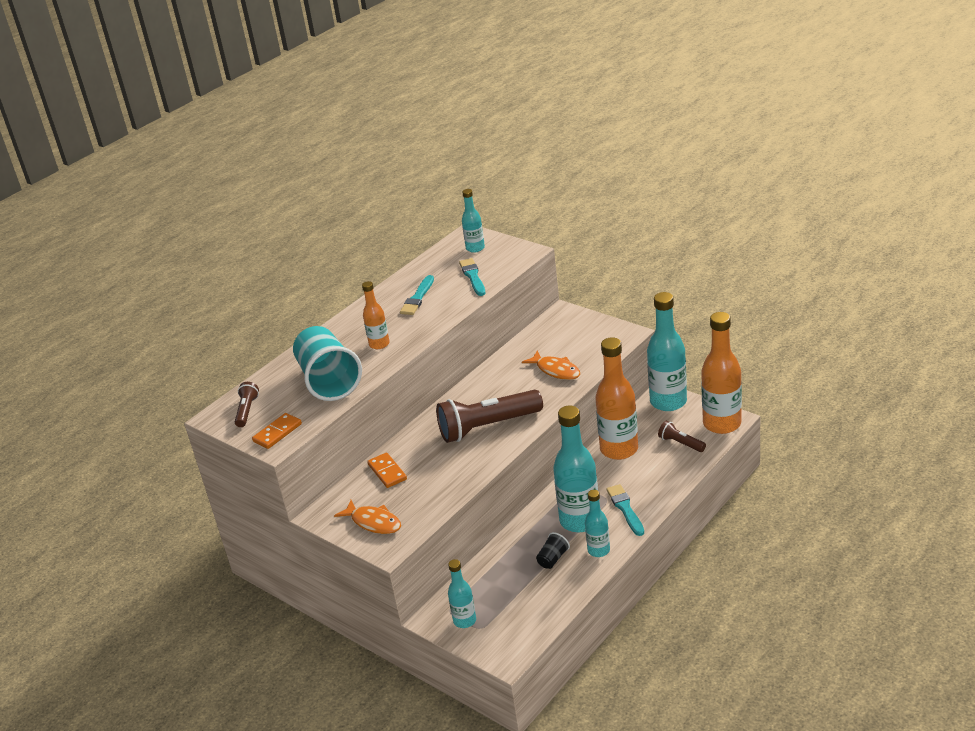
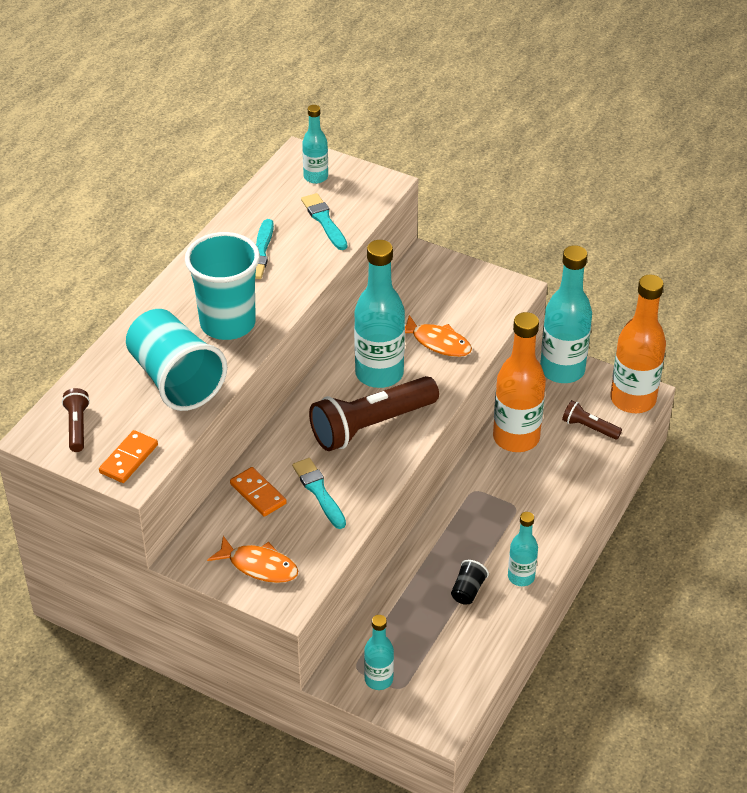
camera: 15 degrees left, 10 degrees up
orange bottle [362,281,390,349] -> turquoise cup [185,232,260,340]
turquoise bottle [553,406,598,532] -> turquoise bottle moved to [354,240,405,388]
turquoise brush [606,484,644,536] -> turquoise brush moved to [292,458,346,529]

